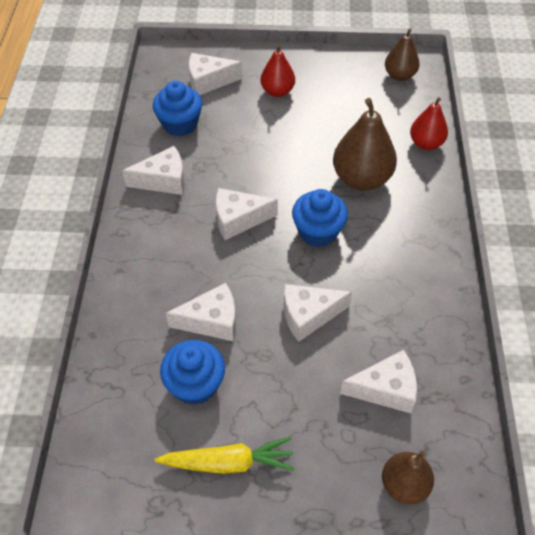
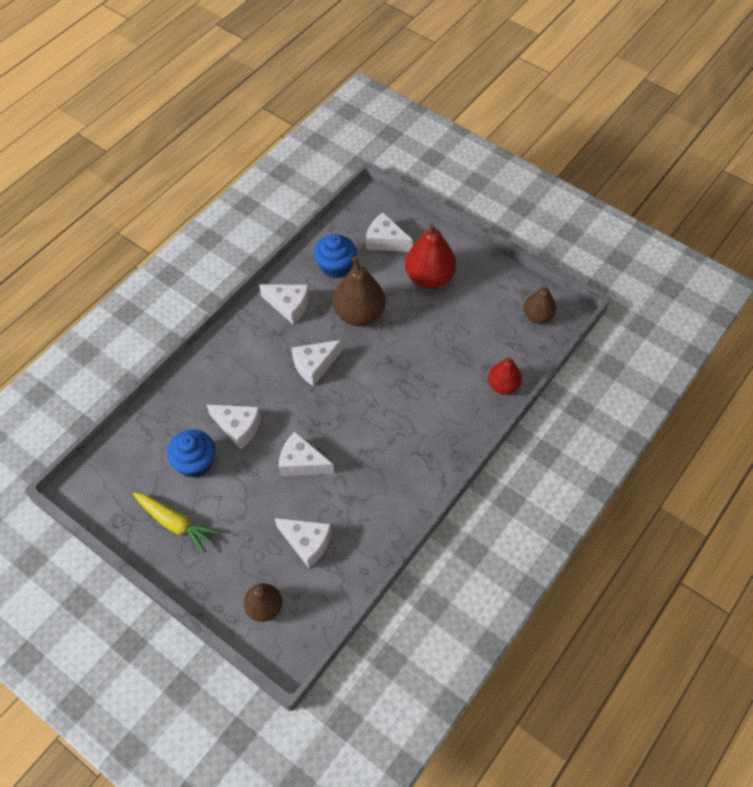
camera: 35 degrees right, 5 degrees up
white cheese [216,188,278,240] -> white cheese turned 60 degrees counterclockwise [292,340,342,386]
red pear [260,44,295,97] -> red pear [405,223,456,289], size x1.62
blue cupcake [292,189,348,247] -> none
brown pear [333,98,397,191] -> brown pear moved to [333,257,386,326]

